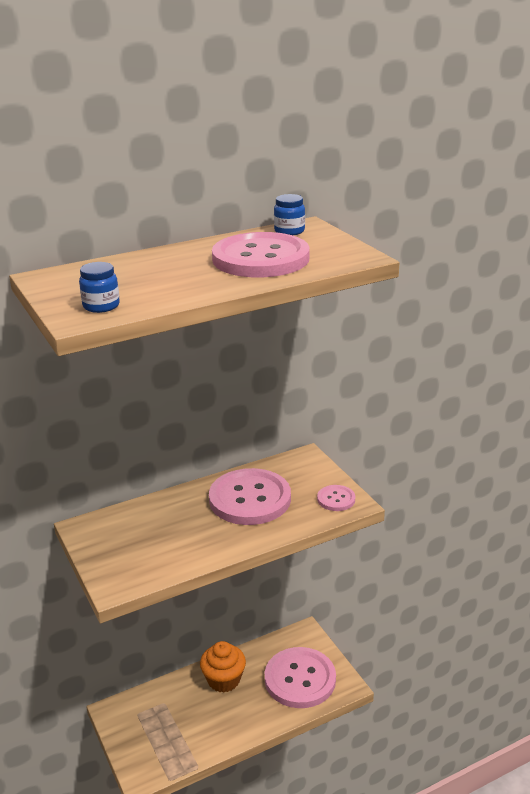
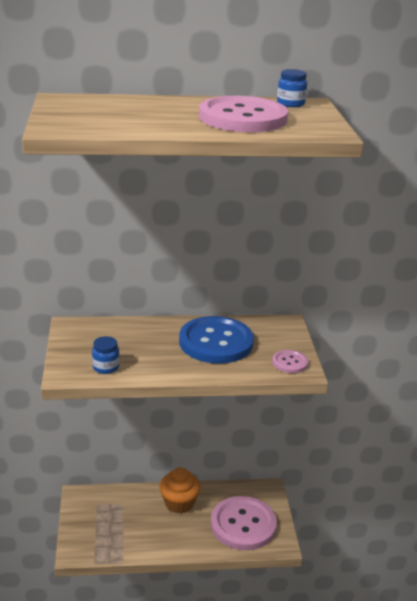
camera: 20 degrees right, 0 degrees up
blue jar [79,262,120,313] -> blue jar moved to [92,336,120,374]
pink button [209,468,291,525] -> blue button [179,316,254,364]

